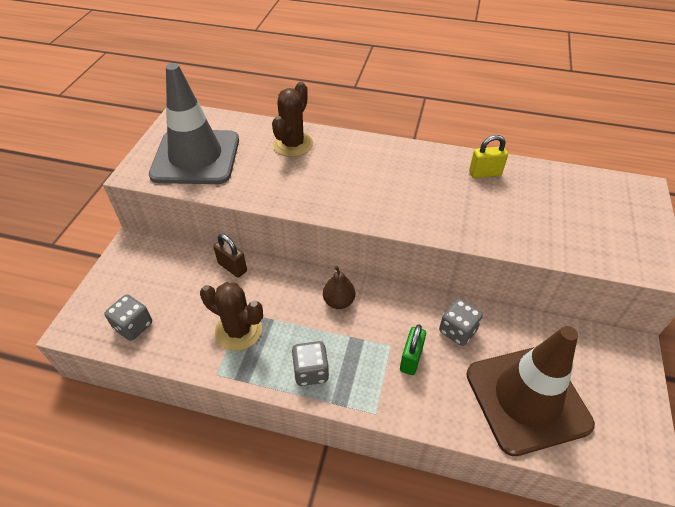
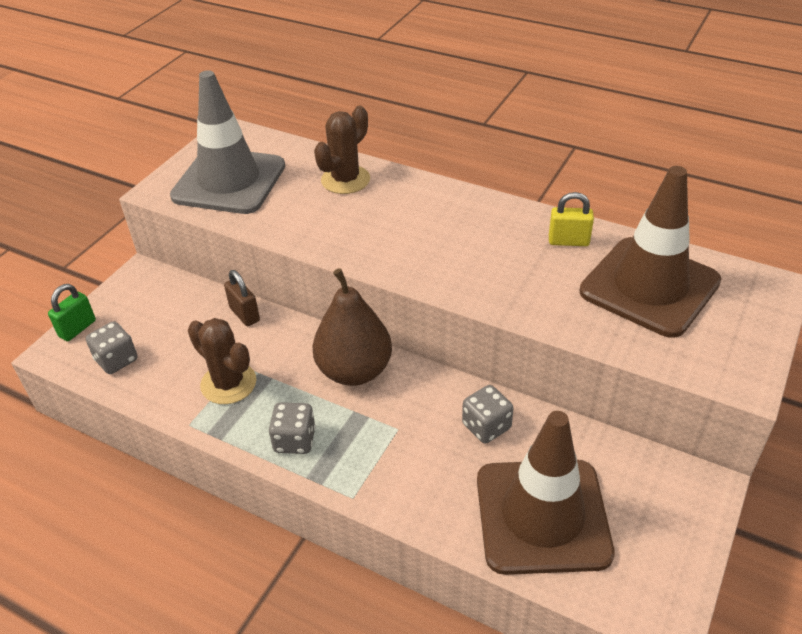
camera: 15 degrees right, 5 degrees down
brown pear [323,266,355,309] -> brown pear [313,268,392,386], size x1.95
green padlock [400,324,426,375] -> green padlock moved to [48,284,96,341]
none -> brown traffic cone [580,166,721,338]

